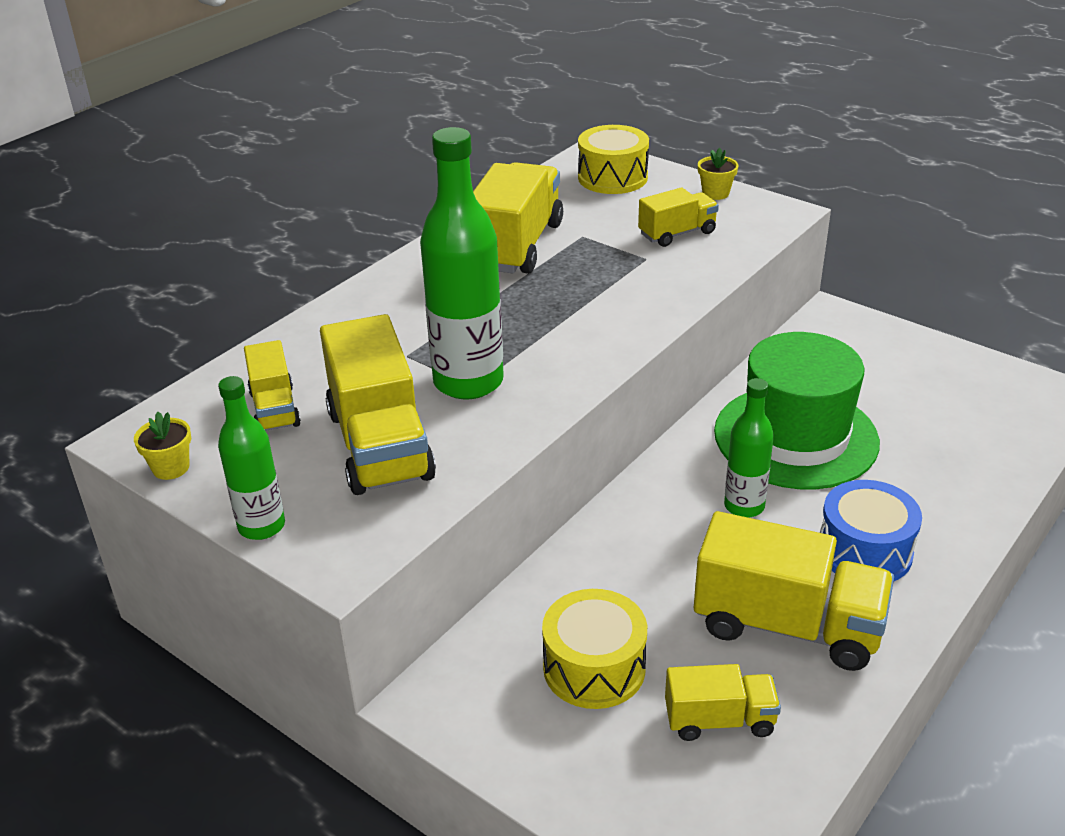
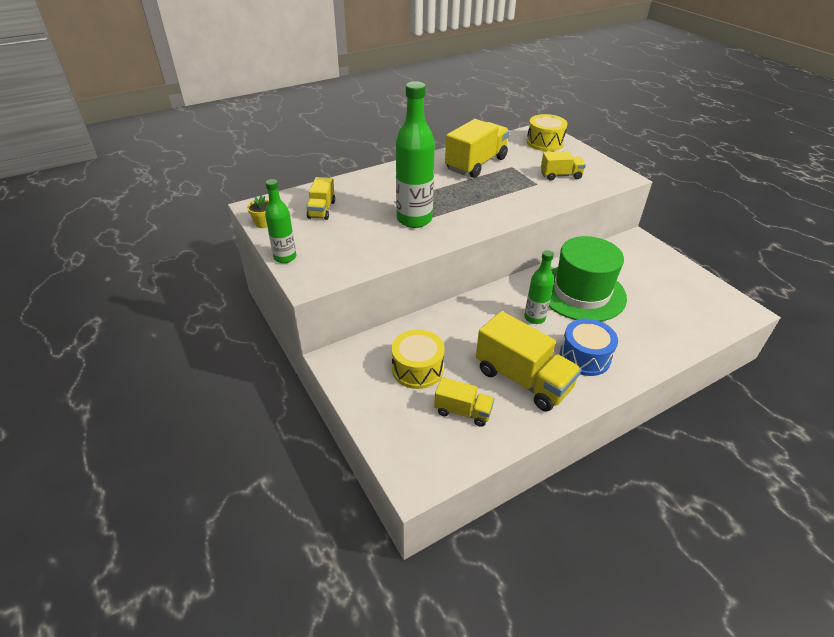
camera: 20 degrees right, 5 degrees up
yellow truck [320,314,436,495] -> none
yellow flower pot [698,148,738,200] -> none

